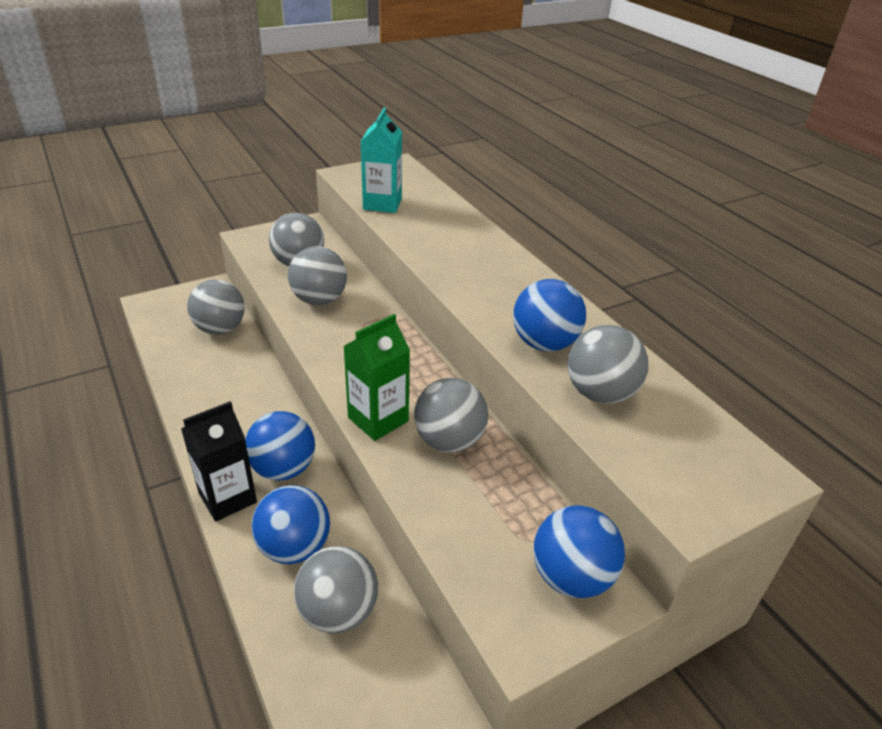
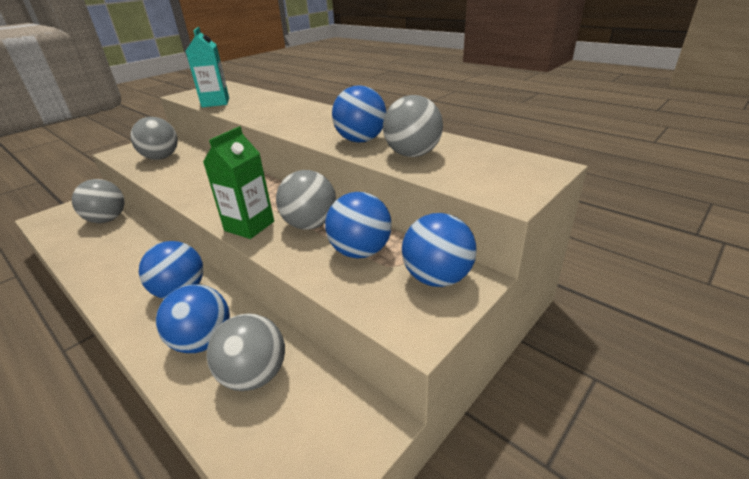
camera: 15 degrees left, 5 degrees down
black carton [181,401,257,522] -> none
grey ball [288,246,347,305] -> none
none -> blue ball [325,192,392,258]

